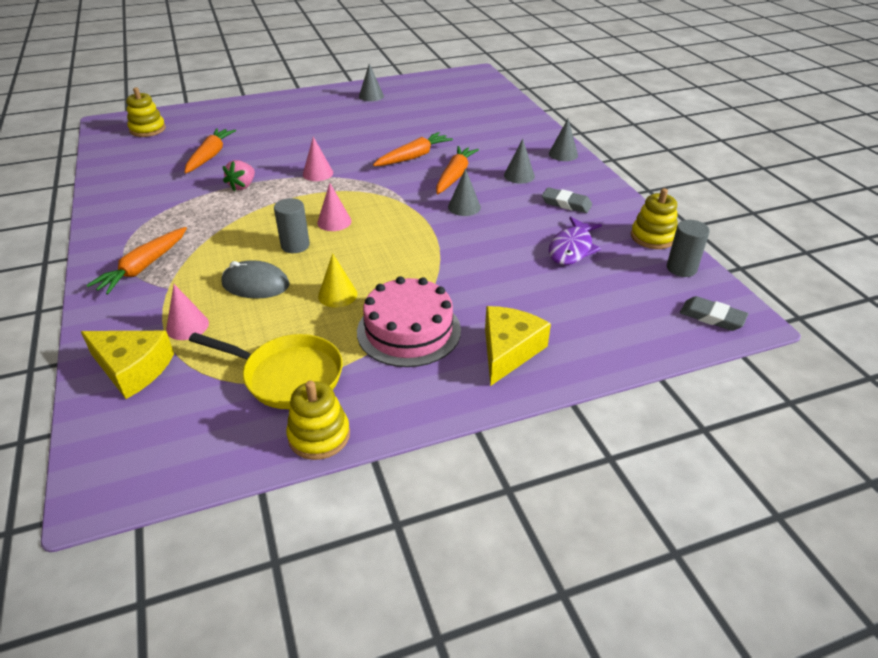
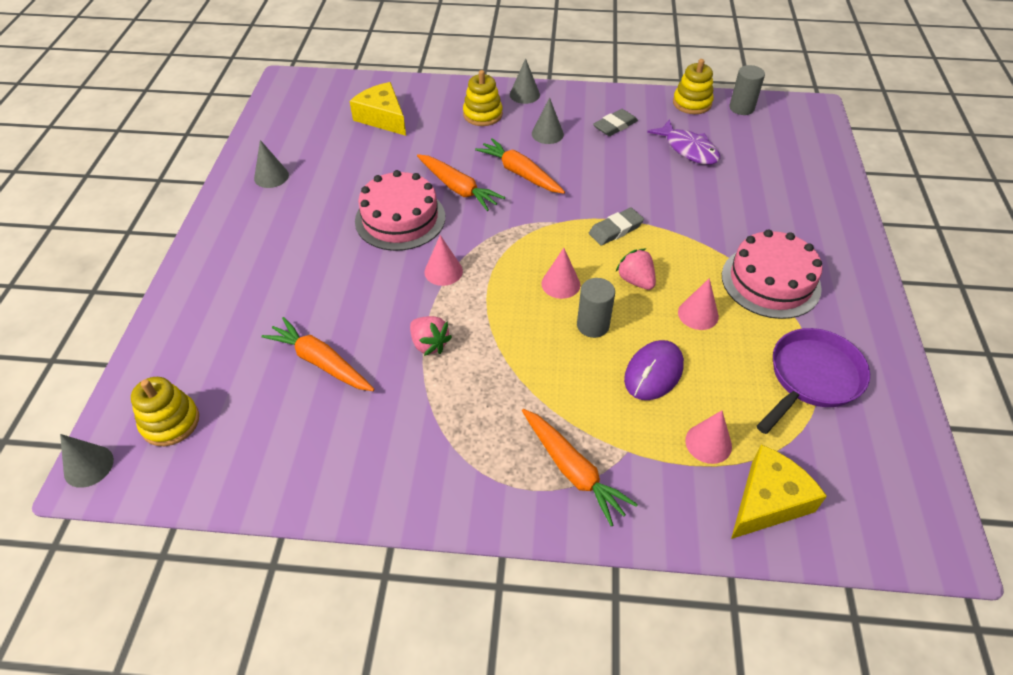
camera: 65 degrees left, 10 degrees up
yellow pan [189,333,343,409] -> purple pan [756,328,870,434]
grey mouse [222,260,290,299] -> purple mouse [624,340,684,400]
yellow stacking toy [286,381,350,460] -> yellow stacking toy moved to [463,70,503,126]
yellow cone [318,253,357,307] -> pink cone [678,278,719,330]
orange carrot [373,132,453,166] -> orange carrot turned 150 degrees clockwise [417,154,505,211]
grey cone [448,168,481,216] -> grey cone moved to [60,434,114,488]
yellow cheese [485,306,551,386] -> yellow cheese moved to [350,82,406,136]
grey eraser [680,296,748,331] -> grey eraser moved to [589,208,644,246]
none -> pink cake [355,170,445,251]
none -> pink strawberry [616,249,656,290]

